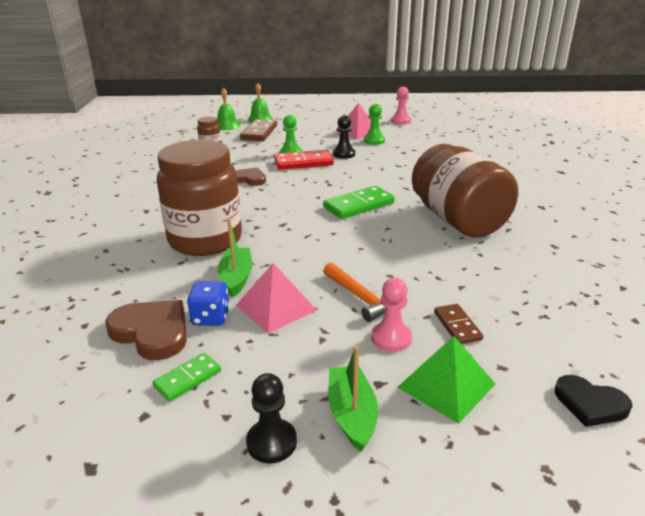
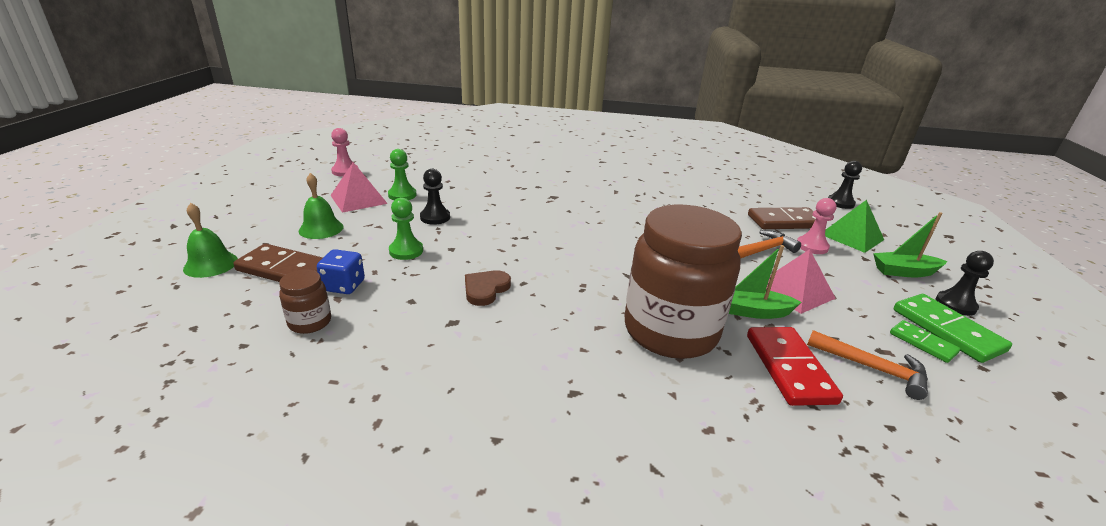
camera: 85 degrees left, 0 degrees up
brown heart [105,300,187,360] -> orange hammer [807,330,928,400]
blue dice [187,281,230,326] -> blue dice moved to [317,249,365,294]
green bell [217,88,241,130] -> green bell moved to [299,173,344,239]
red domino [274,150,334,170] -> red domino moved to [747,327,843,406]
green domino [323,186,395,219] -> green domino moved to [894,294,1012,363]
brown jar [412,144,518,238] -> none
brown domino [434,304,483,344] -> brown domino [748,207,816,229], size x1.71
black heart [555,375,632,427] -> black pawn [828,161,862,209]

